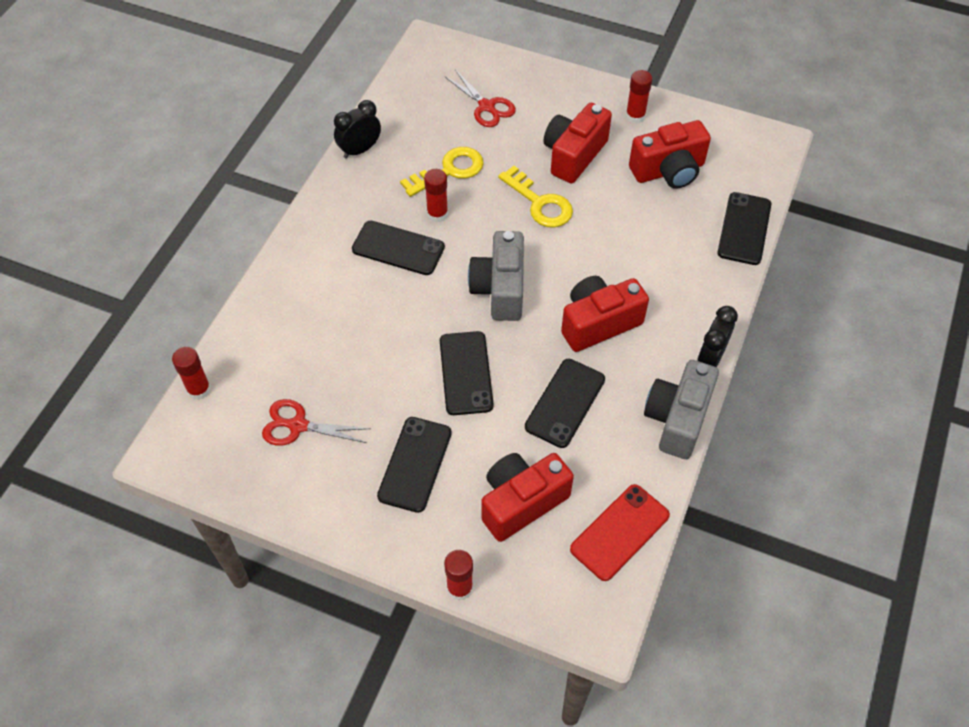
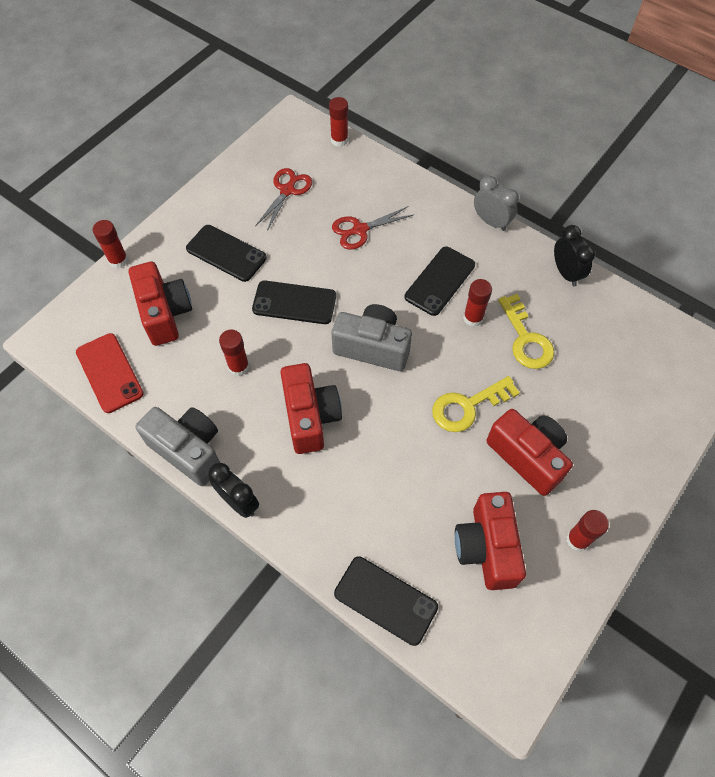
camera: 105 degrees right, 5 degrees up
red scissors [445,70,516,127] -> red scissors moved to [332,206,413,250]
black phone [525,359,605,448] -> red glue stick [219,330,250,376]
none -> grey clock [474,176,519,231]

